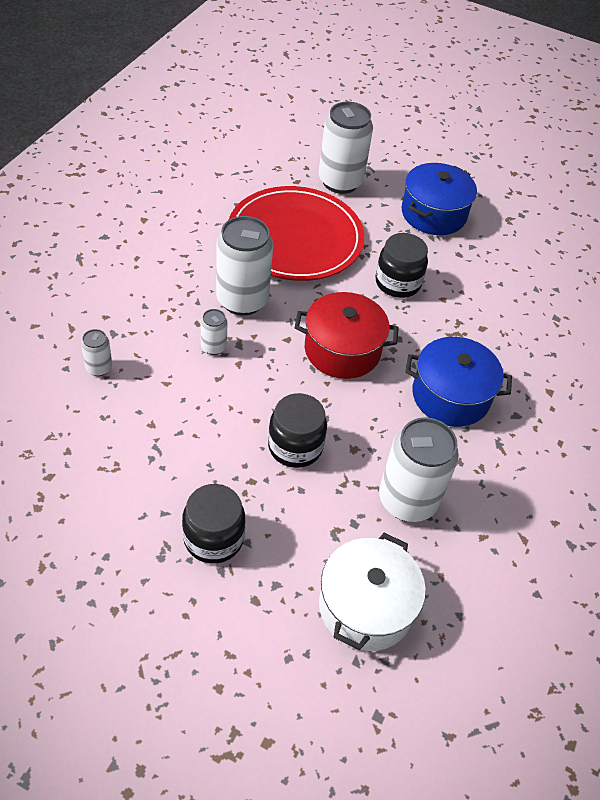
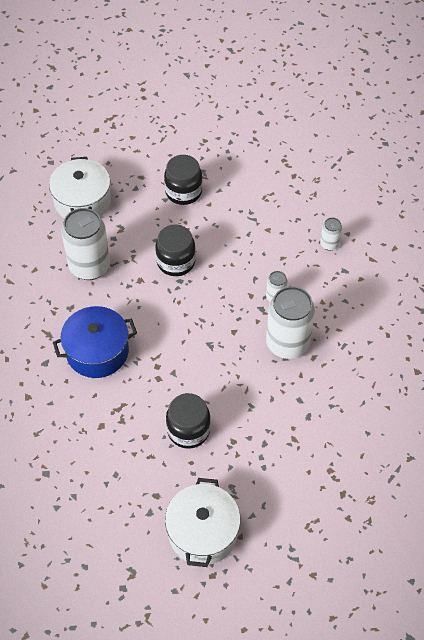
camera: 155 degrees right, 5 degrees up
red plate [229,186,364,281] -> none
red pot [295,292,399,379] -> none
white can [319,102,373,194] -> none
blue pot [401,163,477,235] -> white pot [165,478,241,567]

